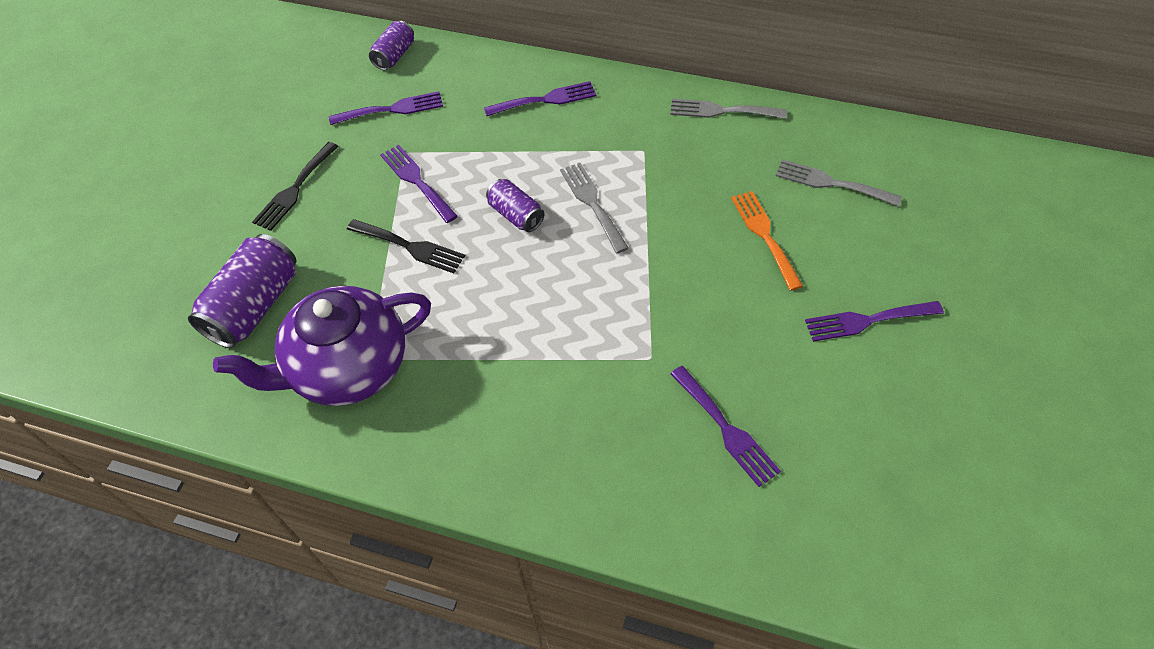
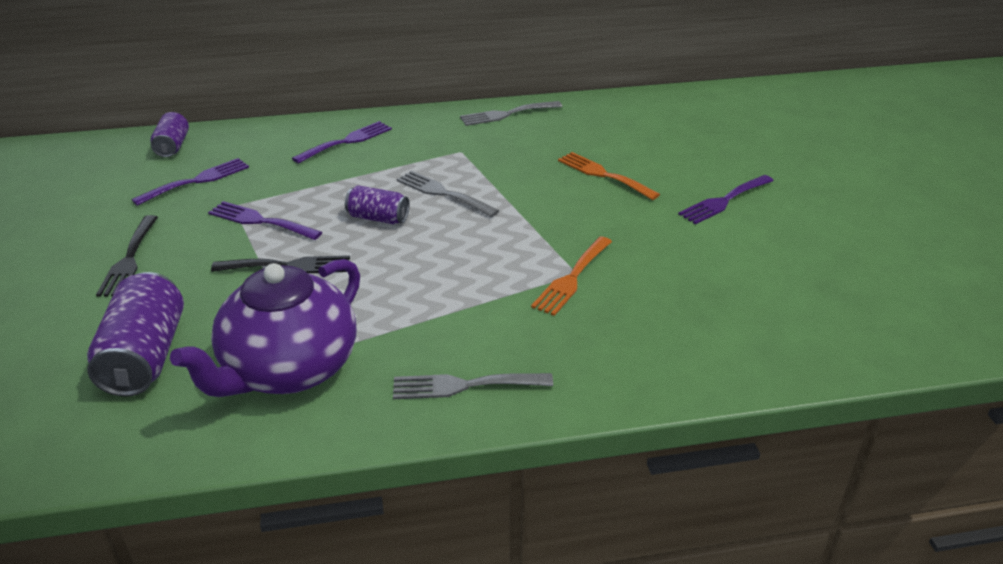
camera: 30 degrees left, 20 degrees down
purple fork [670,366,781,487] -> none
grey fork [776,159,902,207] -> grey fork moved to [393,373,553,399]
none -> orange fork [531,236,612,316]

